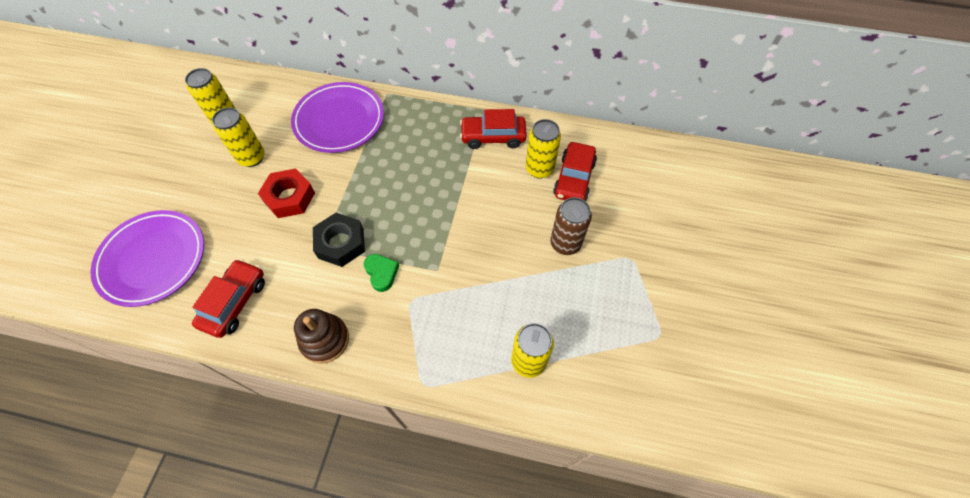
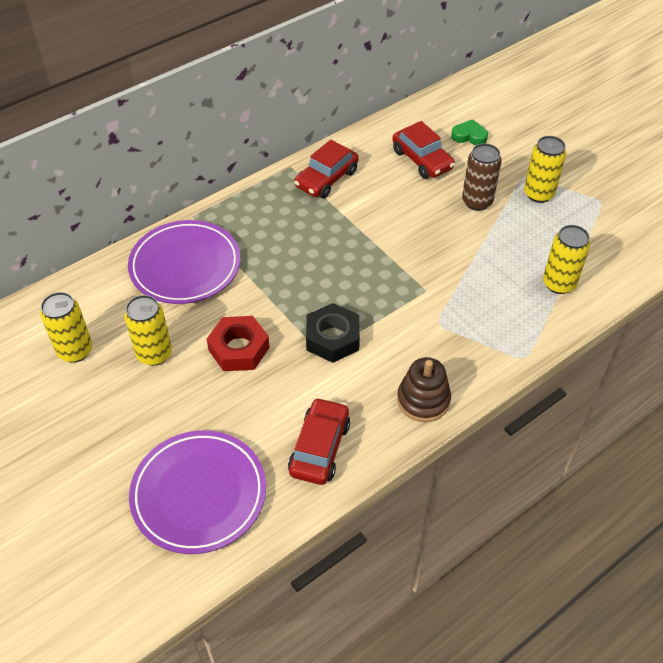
camera: 50 degrees left, 10 degrees down
red car [192,259,265,338] -> red car turned 45 degrees clockwise [288,397,350,485]
green heart [364,254,399,292] -> green heart moved to [451,119,488,145]
yellow can [526,119,561,178] -> yellow can moved to [524,136,566,203]

